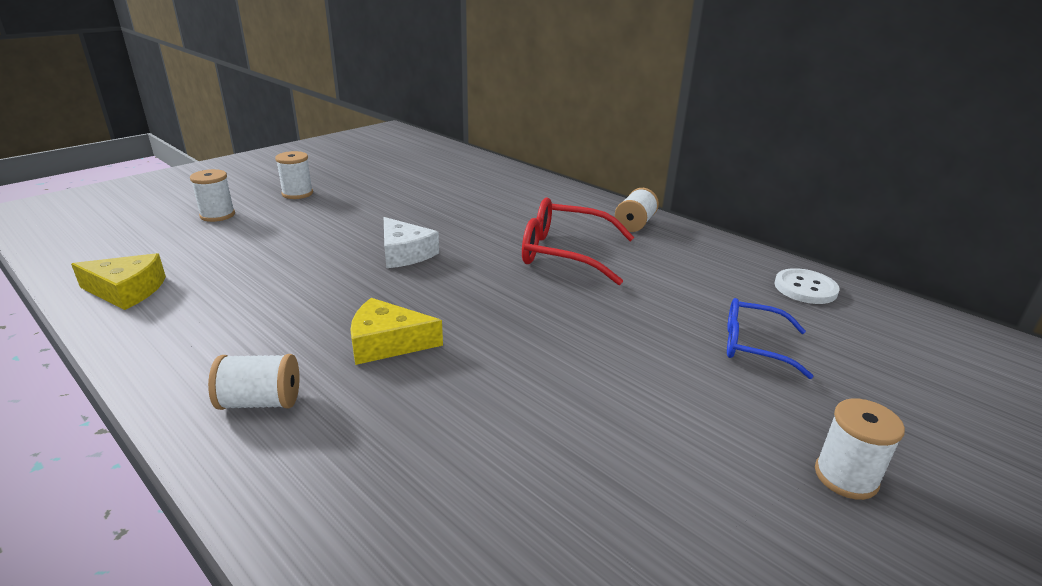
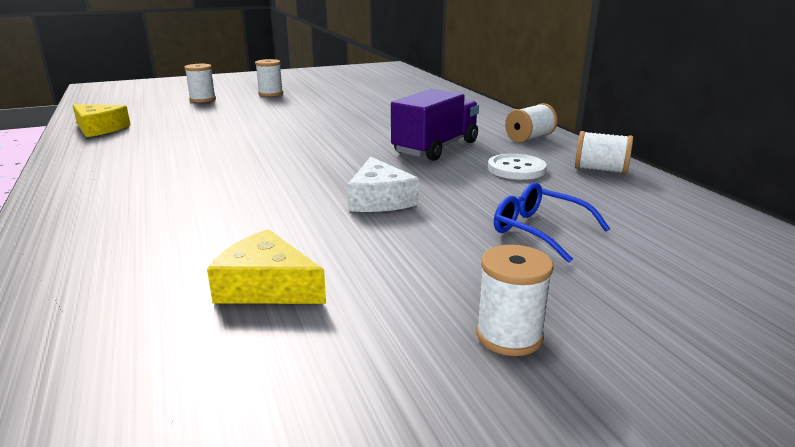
camera: 25 degrees right, 5 degrees down
white spool [208,354,299,410] -> white spool moved to [575,131,633,174]
yellow cheese [350,298,443,365] -> yellow cheese moved to [207,229,326,304]
white cheese [384,217,439,268] -> white cheese moved to [348,157,419,212]
red glasses [522,198,634,285] -> purple truck [391,89,479,161]
white button [774,268,839,304] -> white button moved to [488,154,547,180]

